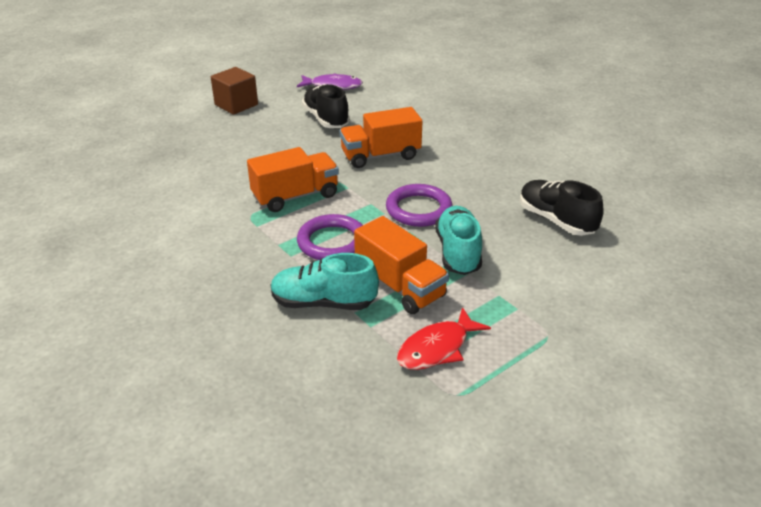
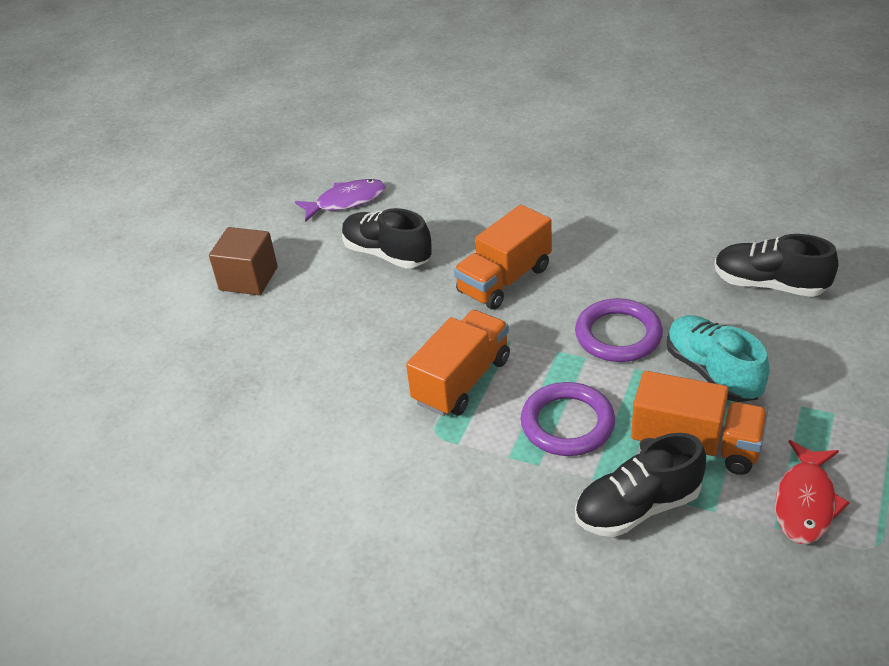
camera: 25 degrees left, 5 degrees up
turquoise shoe [271,253,379,310] -> black shoe [575,433,706,537]

